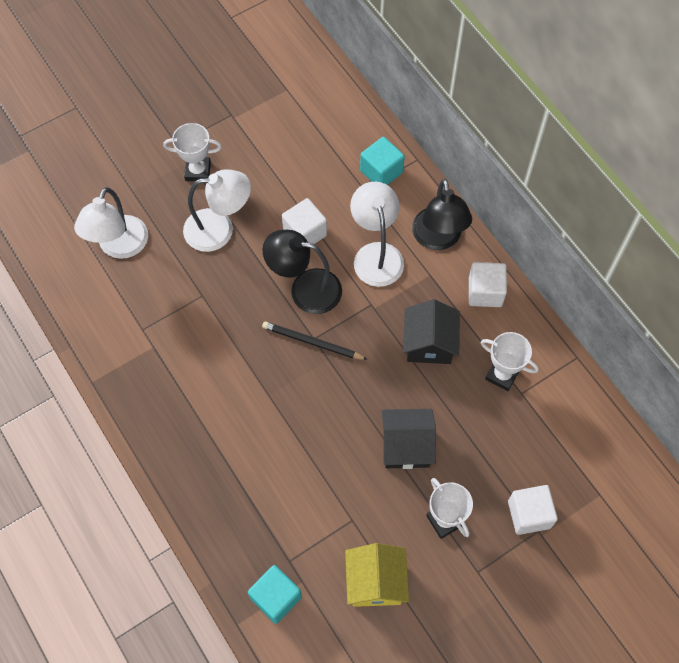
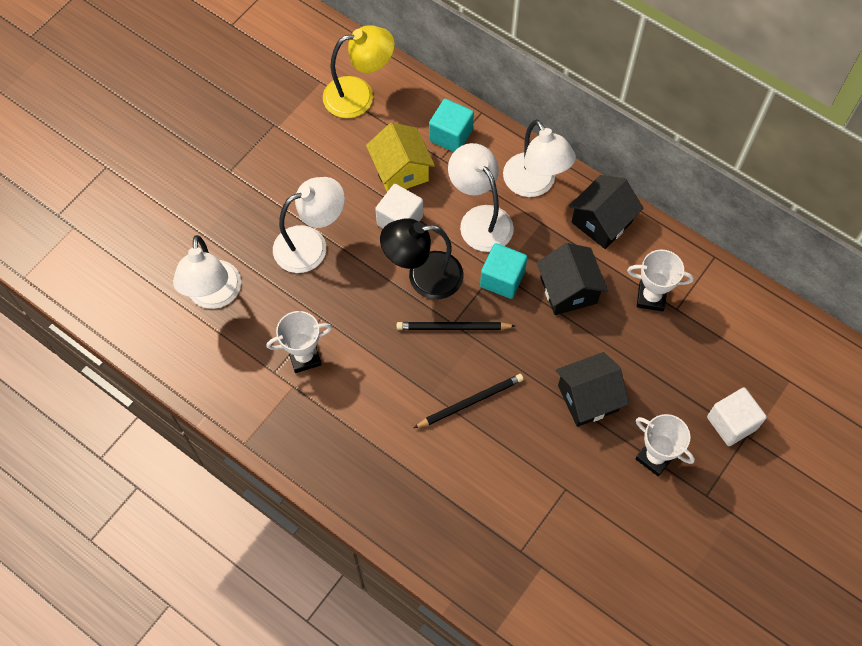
camera: 20 degrees left, 0 degrees up
white trophy [163,123,222,181] -> white trophy moved to [266,311,332,373]
turquoise cube [248,565,302,624] -> turquoise cube moved to [480,243,527,299]
yellow house [345,543,409,607] -> yellow house moved to [366,123,435,192]
black lamp [412,179,472,250] -> white lamp [503,119,576,197]
white cube [469,262,507,307] -> black house [569,175,644,249]
none -> yellow lamp [323,25,395,118]
none -> black pencil [414,374,524,428]

